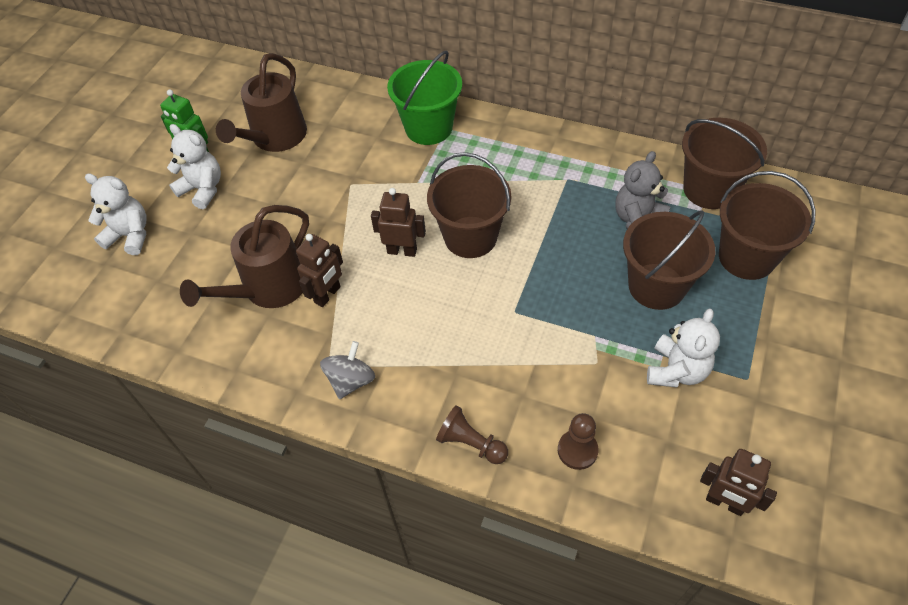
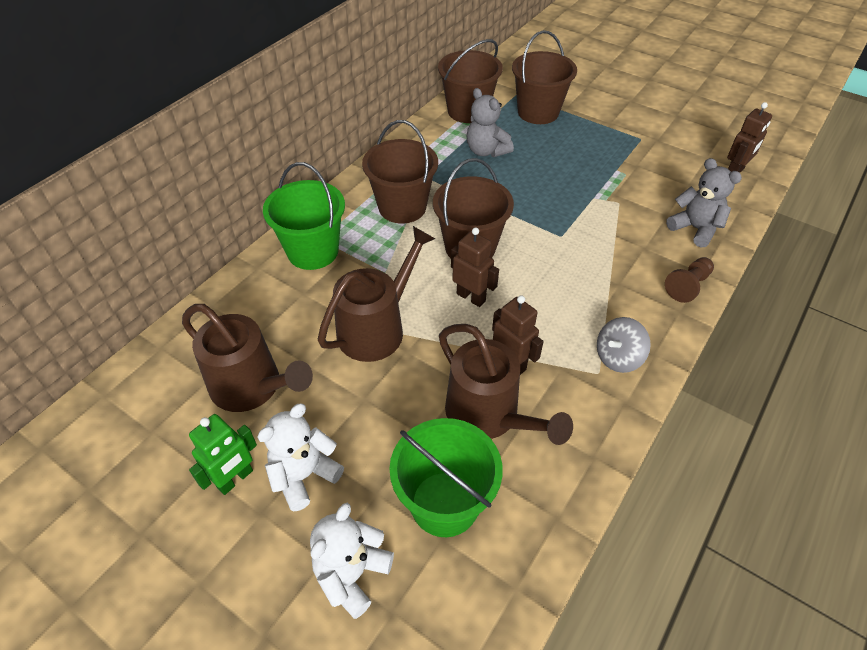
camera: 80 degrees left, 5 degrees down
grey spinning top [320,341,375,399] -> grey spinning top turned 75 degrees counterclockwise [597,317,651,373]
brown robot [371,188,426,257] -> brown robot turned 105 degrees clockwise [451,228,499,307]
brown pawn [558,413,599,470] -> grey teddy bear [666,158,742,248]
brown bucket [623,210,716,310] -> brown bucket moved to [362,120,438,224]
white teddy bear [647,309,720,388] -> none
none -> brown watering can [318,226,435,362]
none -> green bucket [389,418,503,537]

